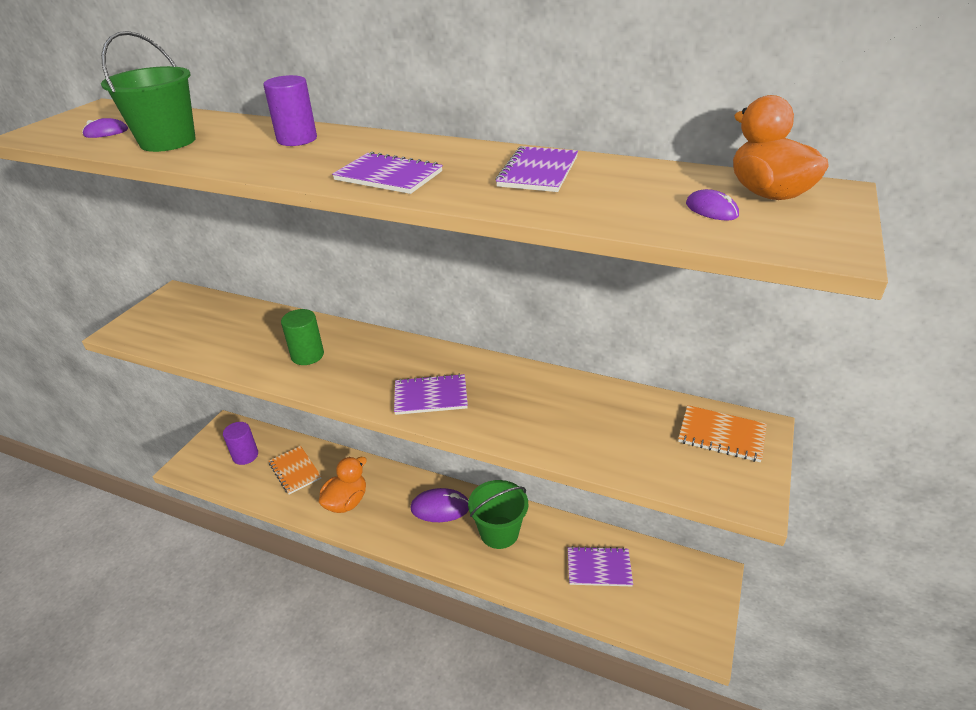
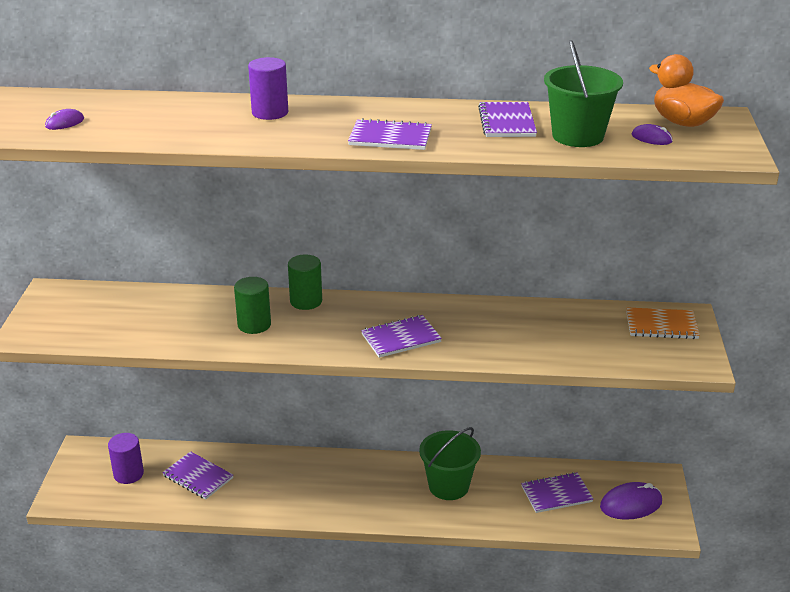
camera: 20 degrees left, 5 degrees down
green bucket [101,31,196,152] -> green bucket moved to [544,40,623,147]
orange notebook [269,446,322,494] -> purple notebook [162,451,233,500]
orange duck [319,457,367,513] -> none
purple mouse [410,488,469,522] -> purple mouse moved to [600,482,662,520]
none -> green cylinder [288,255,322,310]

